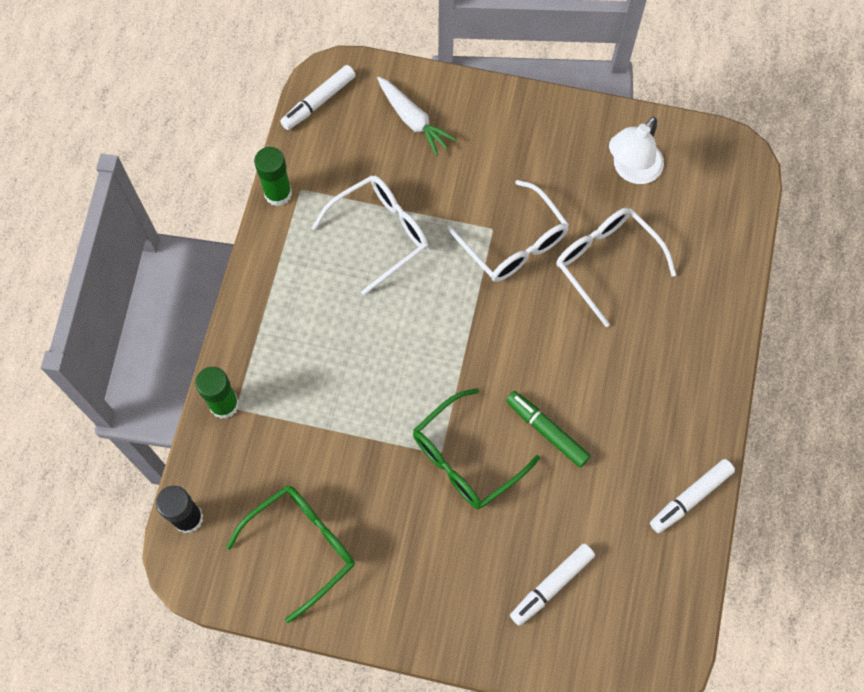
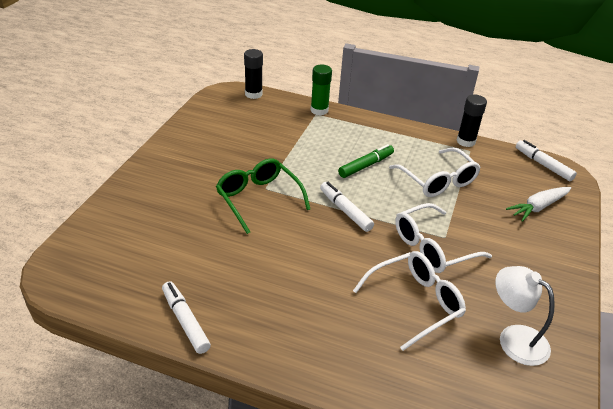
camera: 95 degrees right, 30 degrees down
green glasses [226,486,355,623] -> none
green glue stick [254,147,292,206] -> black glue stick [456,95,487,147]
green marker [506,391,591,467] -> green marker moved to [338,144,394,178]
white marker [510,543,595,626] -> white marker moved to [320,182,374,232]

